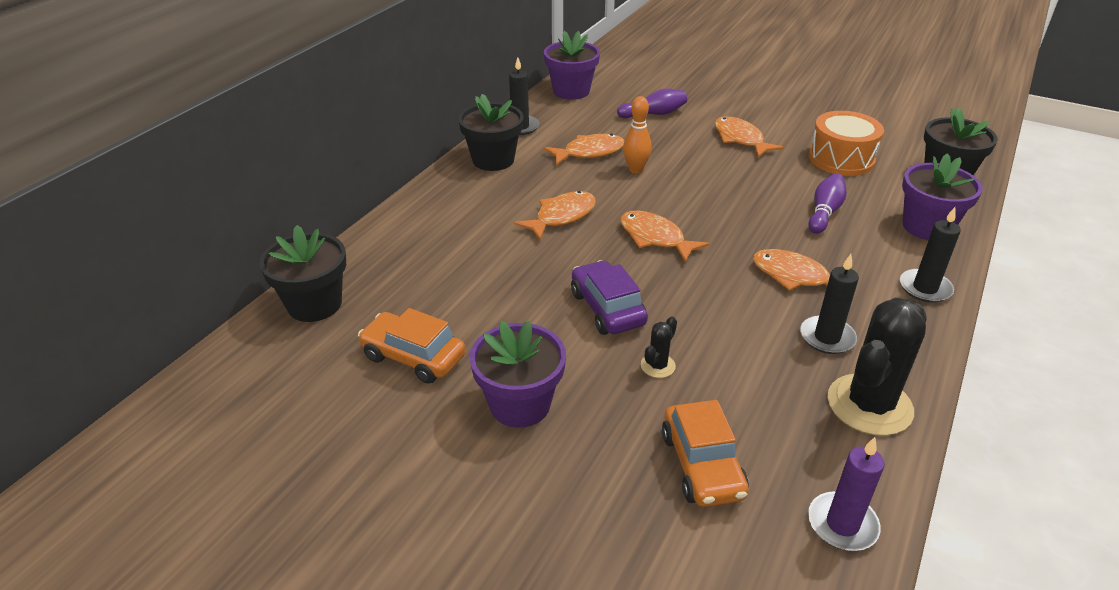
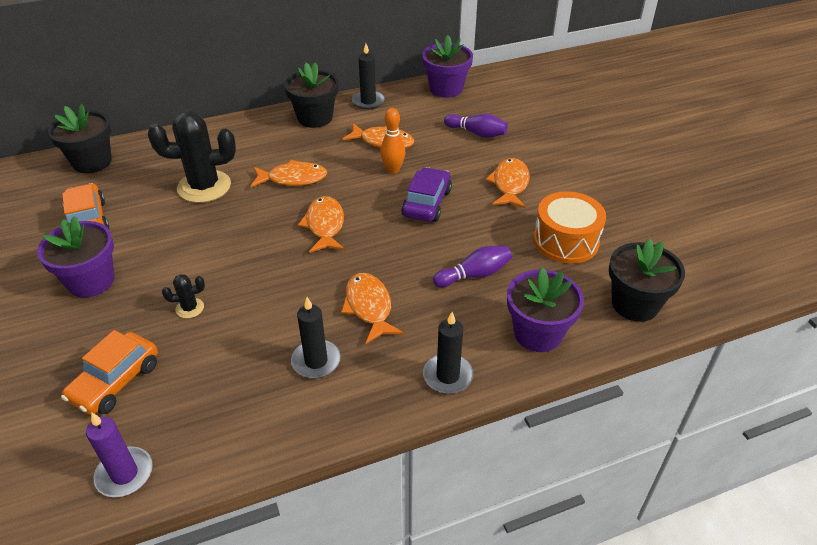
camera: 40 degrees right, 5 degrees up
purple car [571,260,648,335] -> purple car moved to [401,167,452,222]
black cactus [828,297,927,436] -> black cactus moved to [148,111,236,203]

